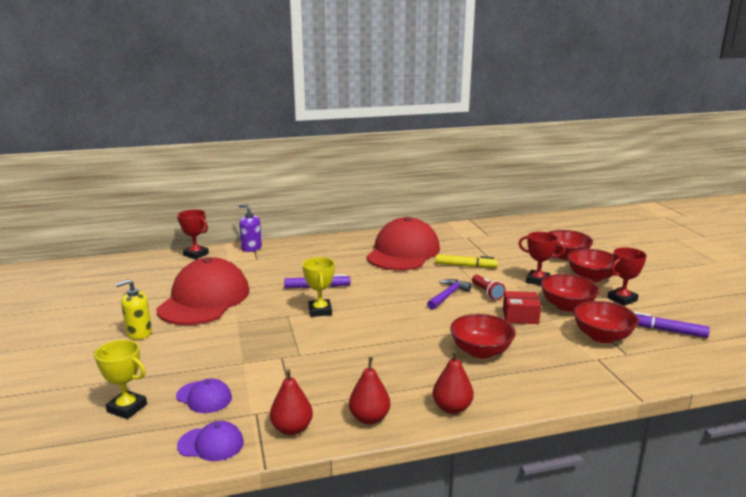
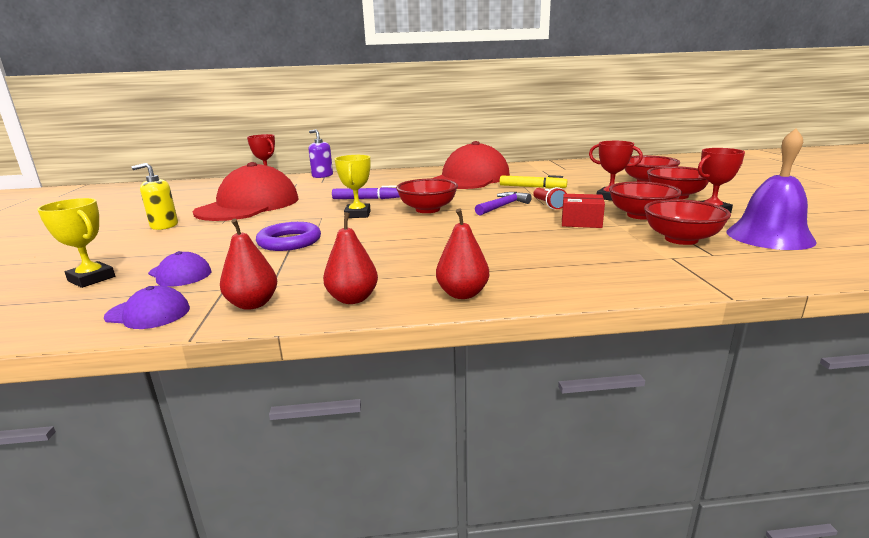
camera: 10 degrees right, 0 degrees up
red bowl [450,314,516,359] -> red bowl moved to [396,179,458,213]
purple marker [634,312,710,338] -> purple bell [727,128,817,250]
none -> purple ring [256,222,321,251]

